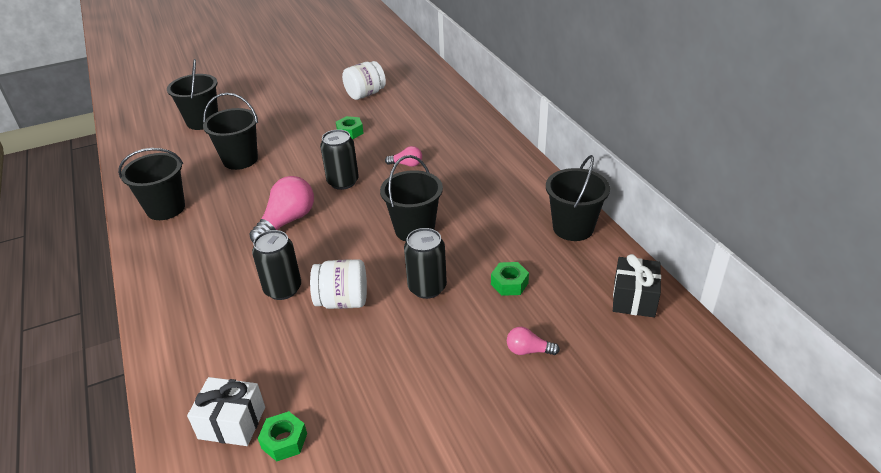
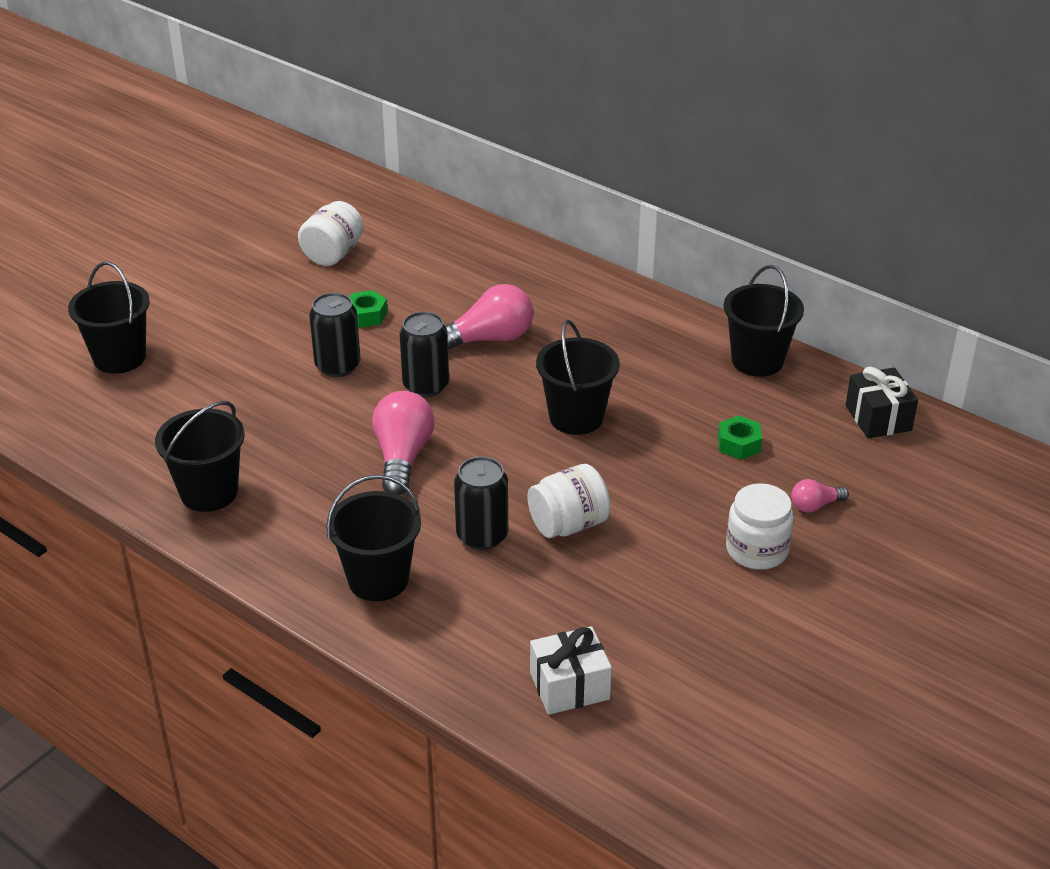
camera: 30 degrees left, 0 degrees up
black bucket [203,93,258,170] -> black bucket moved to [326,475,421,601]
green nut [258,411,307,461] -> none
pink light bulb [385,146,422,167] -> pink light bulb [445,284,533,349], size x1.94
black can [404,228,447,299] -> black can moved to [309,293,361,377]
none -> white jar [726,483,794,570]

